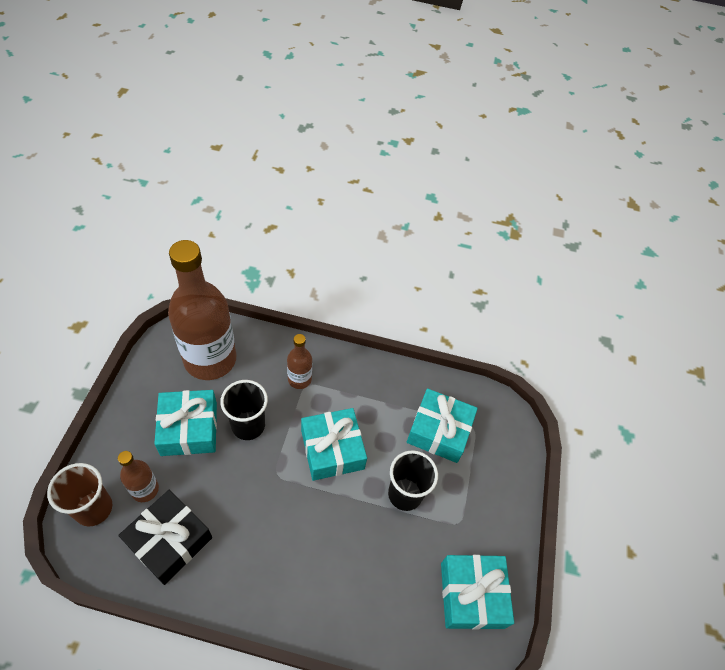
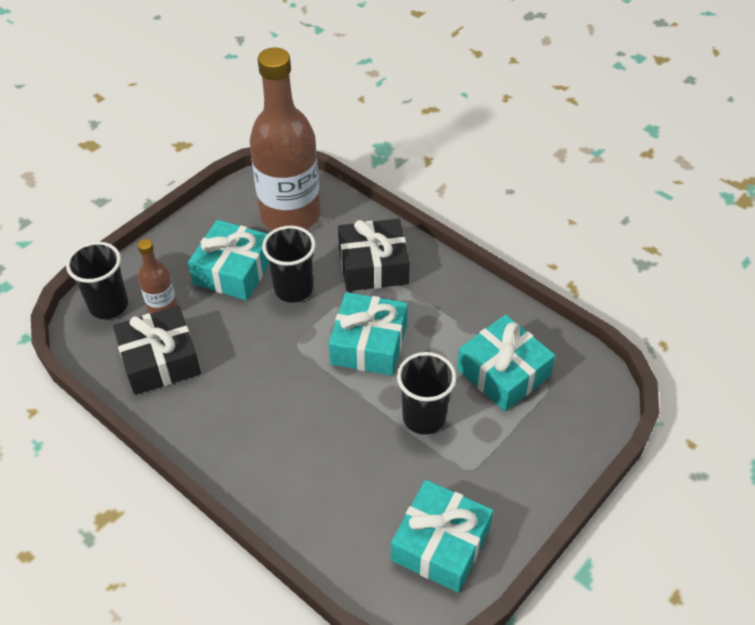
camera: 35 degrees right, 5 degrees down
brown cup [47,463,112,526] -> black cup [66,242,128,319]
brown bottle [287,334,312,389] -> black gift [338,219,410,291]

